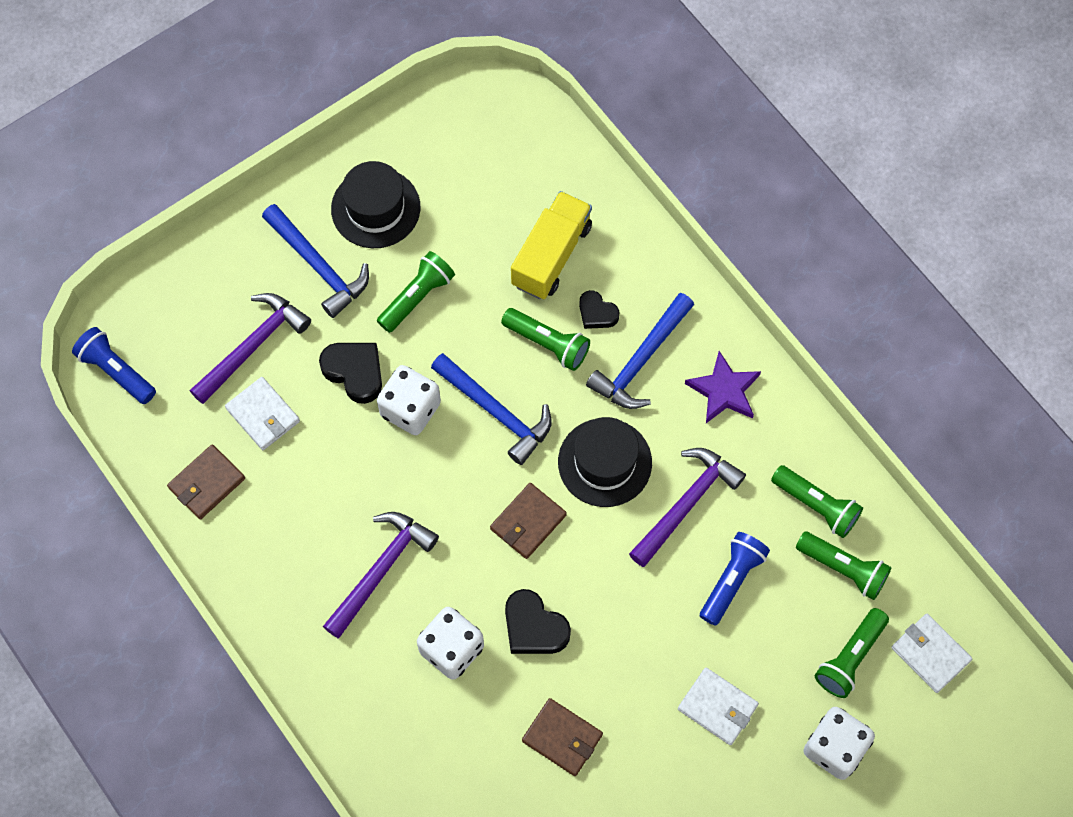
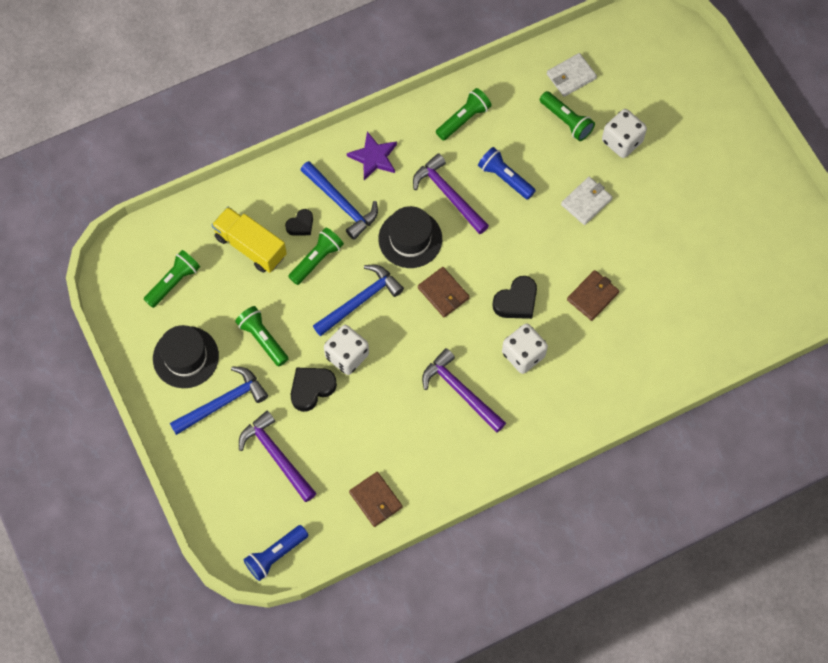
camera: 80 degrees left, 0 degrees up
white wallet [225,377,300,450] -> none
green flashlight [796,531,892,600] -> green flashlight moved to [144,250,200,308]

